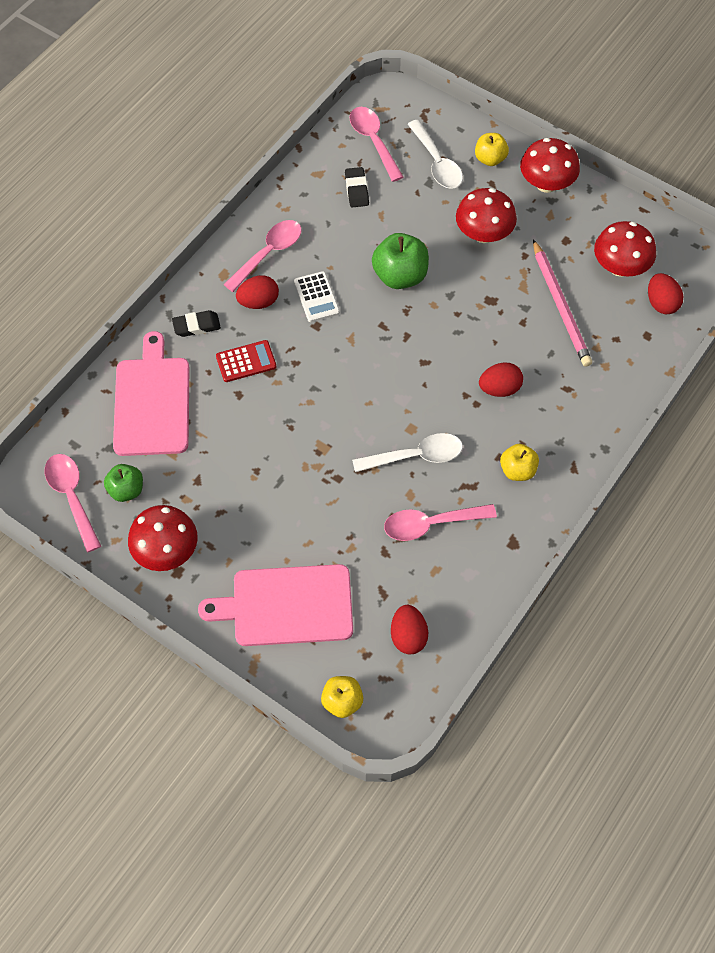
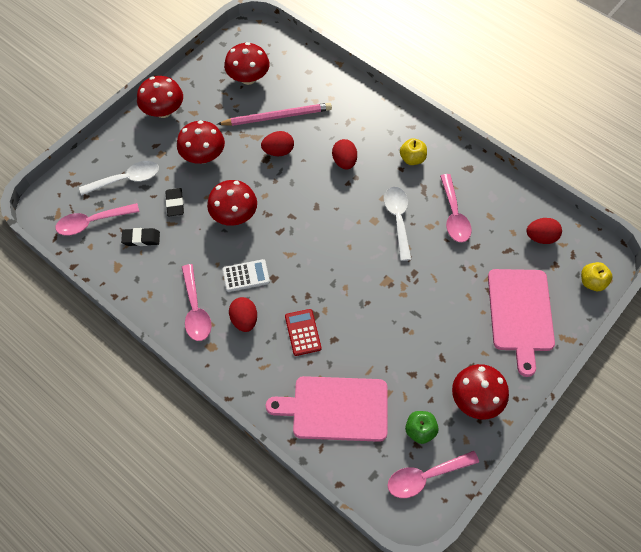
camera: 85 degrees left, 0 degrees up
black eraser [172,310,221,337] -> black eraser moved to [165,188,184,216]
pink spoon [224,220,302,292] -> pink spoon turned 150 degrees counterclockwise [182,264,212,341]
green apple [372,233,429,289] -> red mushroom [207,180,257,226]
yellow apple [475,133,509,166] -> none
red egg [648,273,683,314] -> red egg moved to [261,131,294,156]

